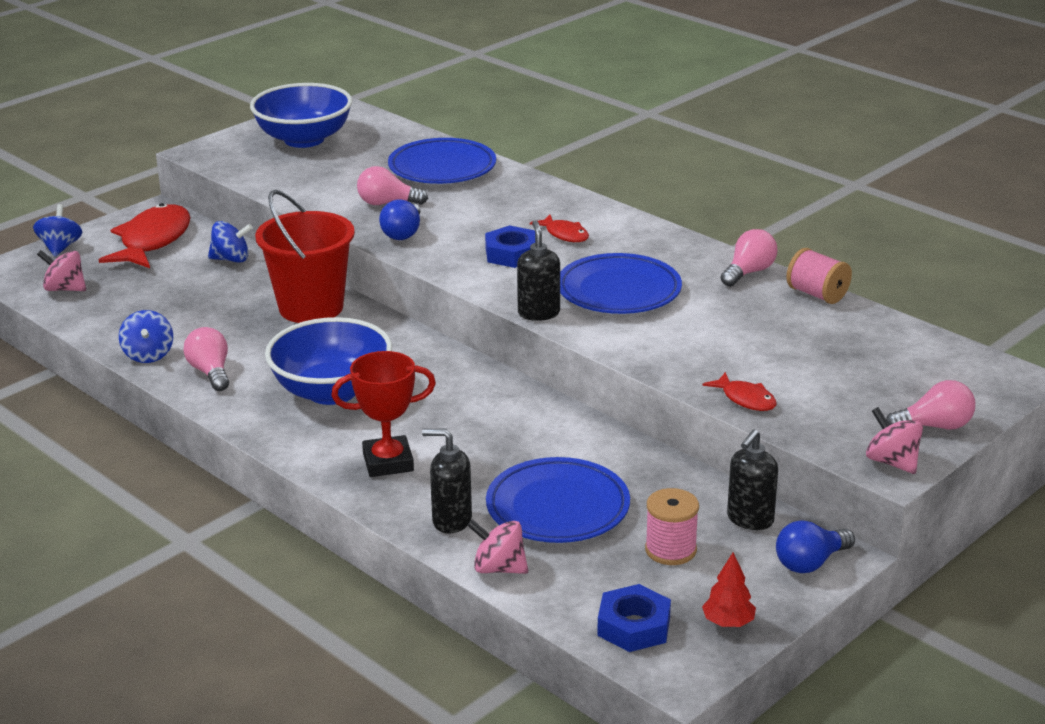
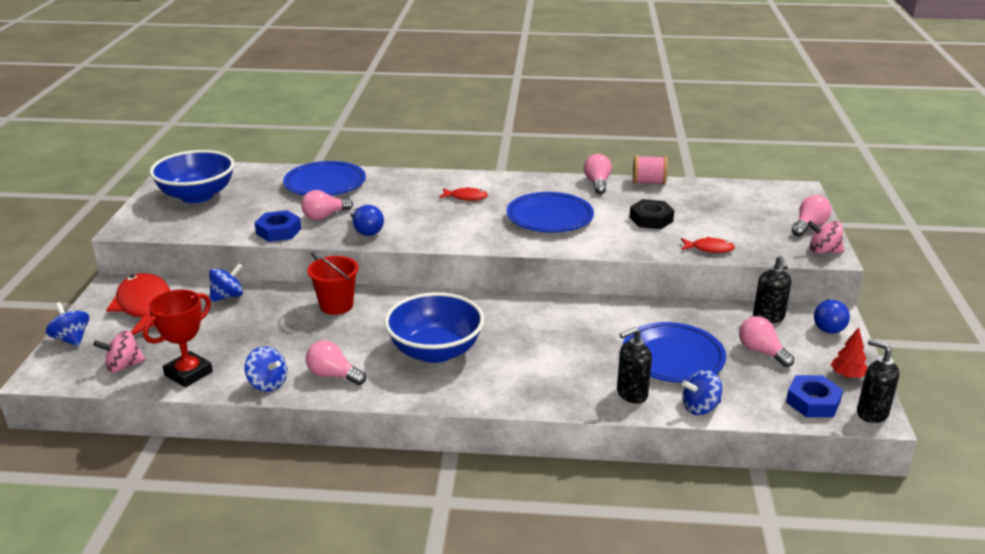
camera: 40 degrees left, 0 degrees up
red bucket [255,190,355,323] -> red bucket [307,252,359,315], size x0.65
red trophy [331,351,436,477] -> red trophy moved to [143,289,213,388]
pink spinning top [467,519,528,574] -> blue spinning top [682,370,722,415]
blue nut [485,225,535,268] -> blue nut moved to [255,210,301,242]
black soap dispenser [517,220,560,321] -> black soap dispenser moved to [857,339,900,423]
pink spool [645,488,699,565] -> pink light bulb [739,316,794,367]
none -> black nut [629,199,675,229]

